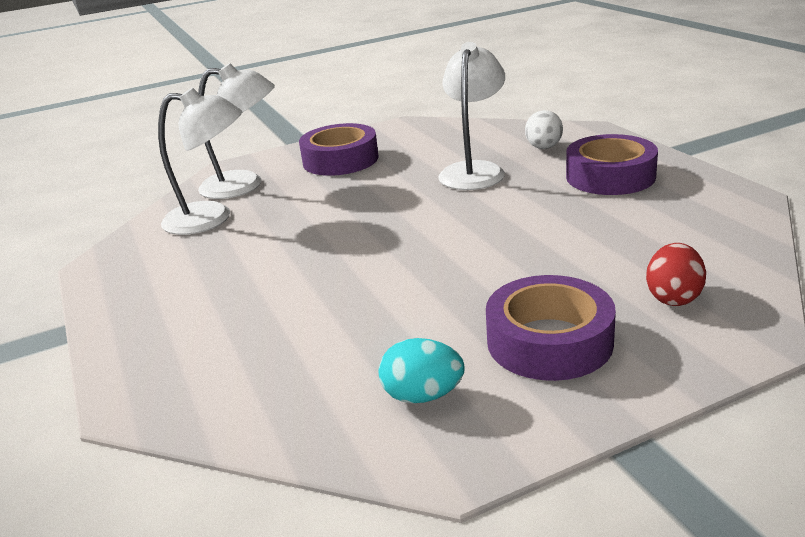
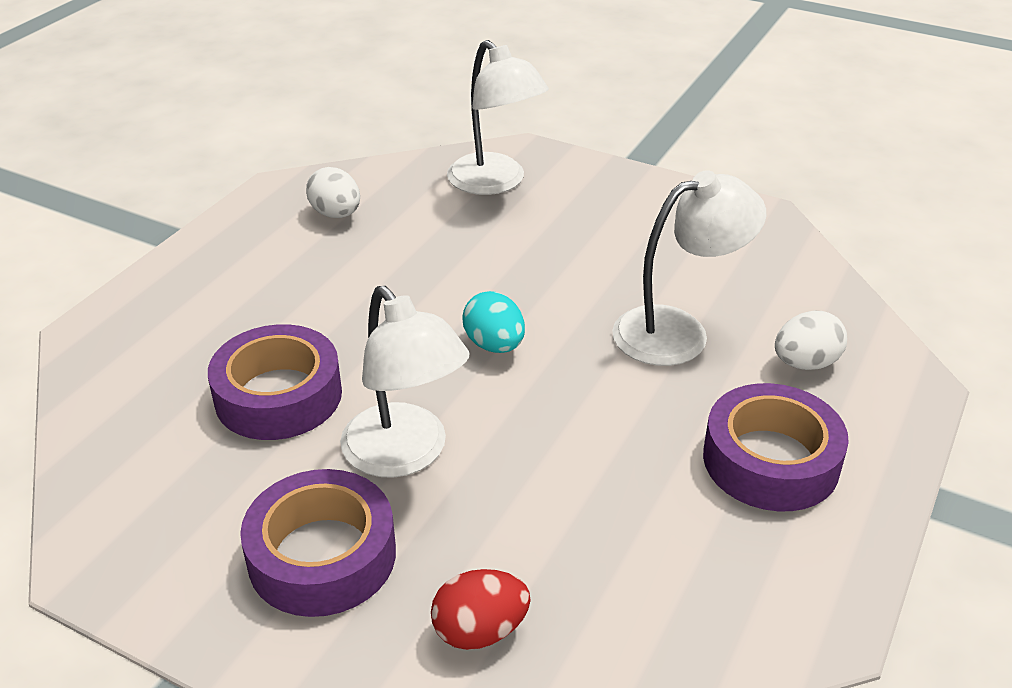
camera: 50 degrees right, 10 degrees up
white lamp [158,88,242,235] -> white lamp moved to [340,286,470,478]
purple tape [299,123,379,176] -> purple tape moved to [208,324,342,440]
turquoise egg [379,338,465,403] -> turquoise egg moved to [463,291,525,353]
none -> white egg [306,167,360,218]

